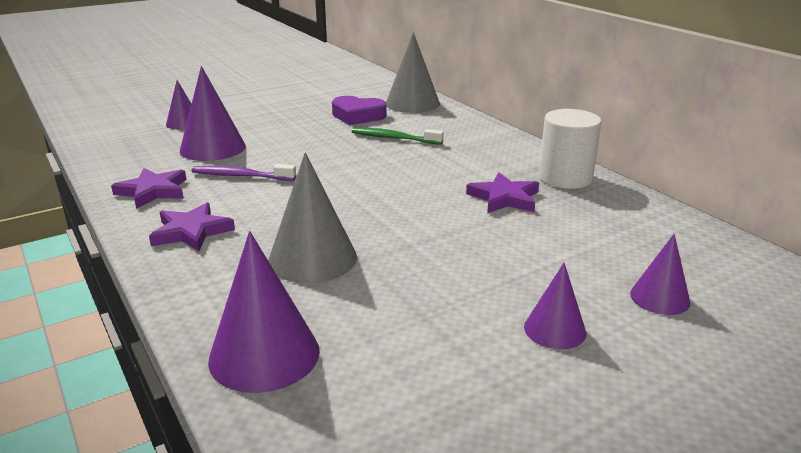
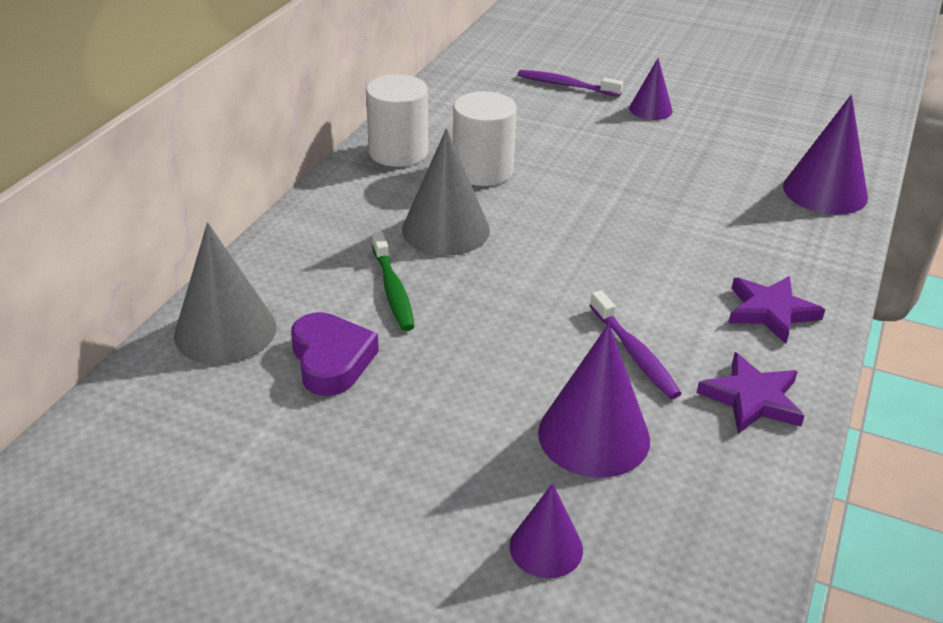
camera: 125 degrees left, 10 degrees up
grey cone [268,153,357,283] -> grey cone moved to [402,129,490,256]
purple star [466,173,539,214] -> white cylinder [453,91,517,186]
purple cone [630,234,690,315] -> purple toothbrush [518,70,623,97]

